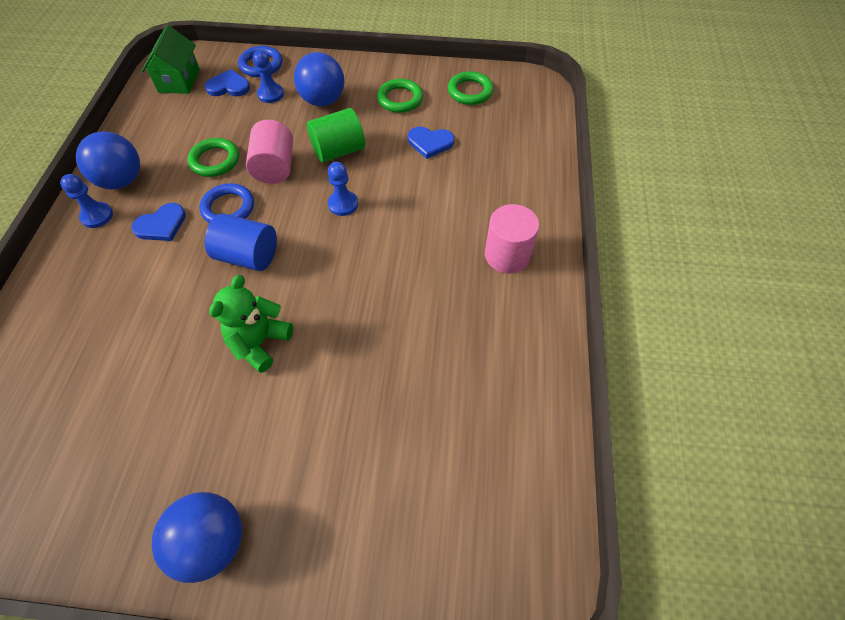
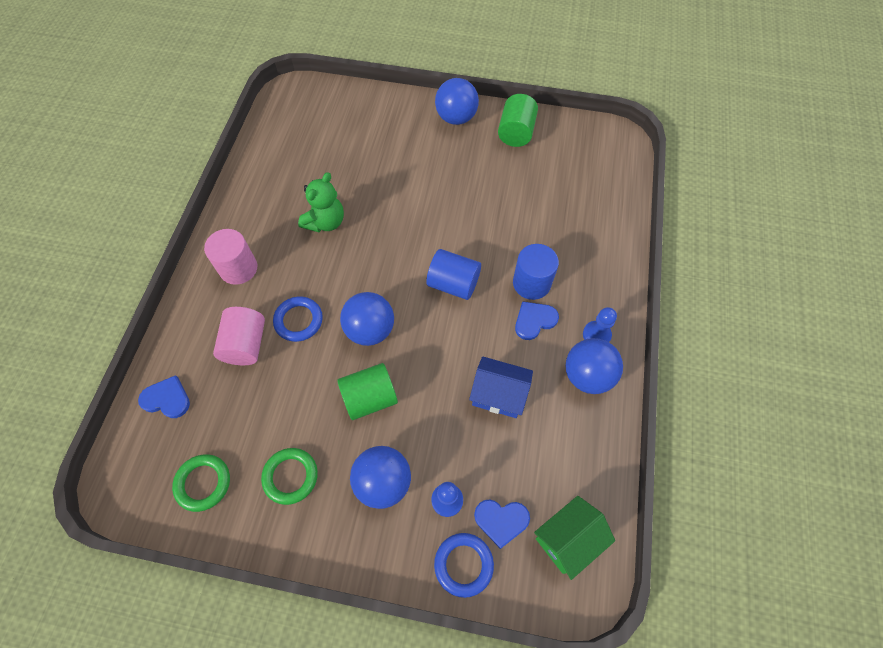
camera: 175 degrees left, 5 degrees up
green house [142,25,200,94] -> green house turned 45 degrees clockwise [534,496,615,580]
green ring [188,138,239,177] -> blue house [469,356,533,418]
blue ring [199,183,254,223] -> blue ring moved to [273,297,323,342]
green teddy bear [209,275,293,373] -> green teddy bear moved to [298,172,344,232]
pink cylinder [246,120,293,184] -> pink cylinder moved to [213,307,265,365]
blue pawn [328,162,358,216] -> blue ball [340,292,394,346]
blue heart [408,127,454,159] -> blue heart moved to [138,375,190,418]
none -> green cylinder [498,94,538,147]
none -> blue cylinder [513,244,559,300]

